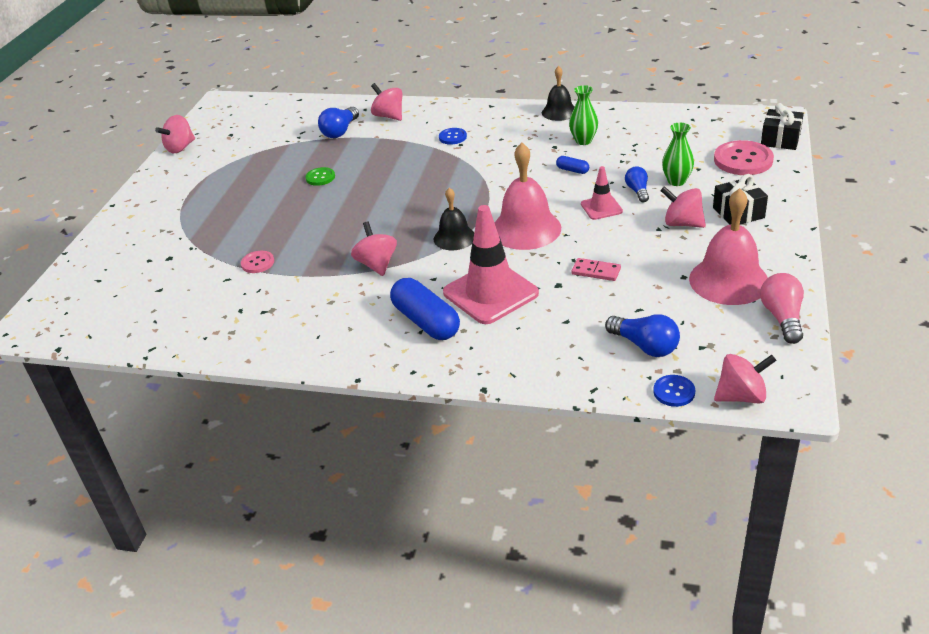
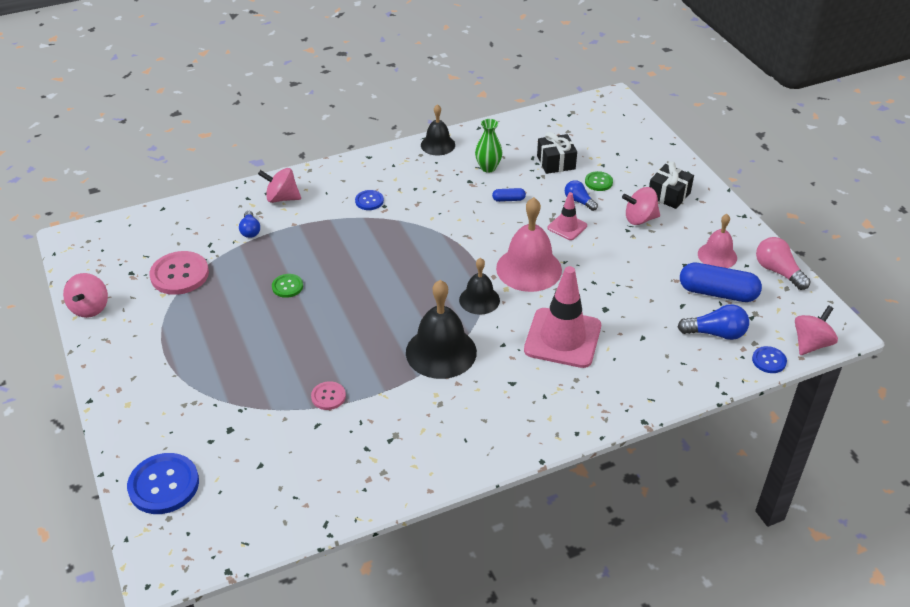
camera: 40 degrees left, 5 degrees up
blue light bulb [318,107,359,138] -> blue light bulb [239,211,260,238], size x0.66
pink spinning top [351,221,397,276] -> black bell [406,280,477,379]
blue capsule [390,278,460,340] -> blue capsule moved to [680,263,762,302]
pink domino [572,258,621,281] -> none
green vase [662,123,694,186] -> green button [585,171,613,191]
pink bell [689,188,768,305] -> pink bell [698,214,737,268], size x0.60
pink button [714,140,774,175] -> pink button moved to [149,251,209,295]
black gift [761,103,804,150] -> black gift moved to [537,132,577,174]
none -> blue button [127,453,199,514]

